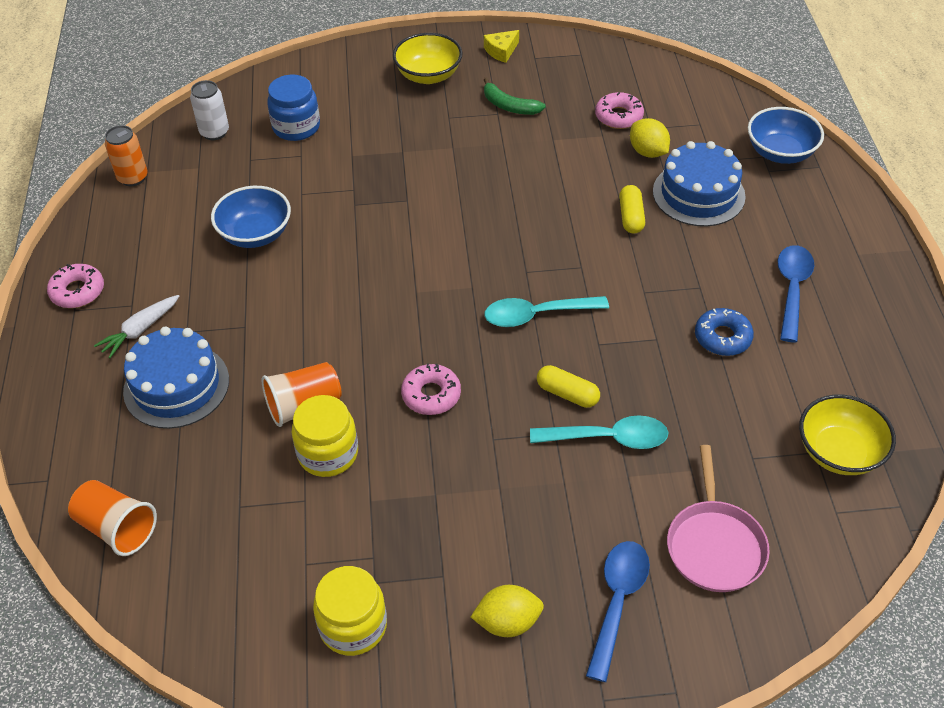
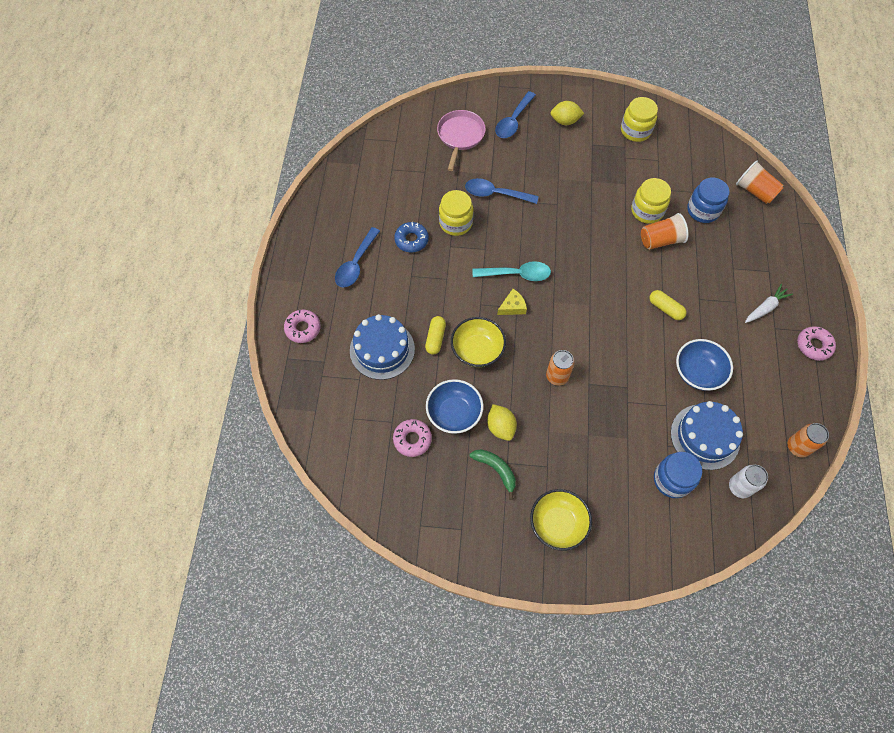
camera: 170 degrees left, 15 degrees up
blue cake [123,326,229,429] -> blue cake moved to [671,401,743,470]
pink donut [401,364,461,415] -> pink donut moved to [284,310,321,343]
yellow cheese [484,30,519,63] -> yellow cheese moved to [497,289,527,315]
turquoise spoon [530,415,668,449] -> blue spoon [465,178,538,204]
yellow capsule [537,365,600,408] -> yellow capsule moved to [649,290,687,320]
yellow lemon [630,118,670,158] -> yellow lemon moved to [487,404,517,441]
blue bowl [748,107,824,164] -> blue bowl moved to [426,379,483,434]
yellow bowl [799,394,896,475] -> yellow bowl moved to [451,317,506,367]
none -> yellow jar [439,190,473,236]
none -> orange can [546,350,574,386]
none -> blue jar [687,178,730,223]

